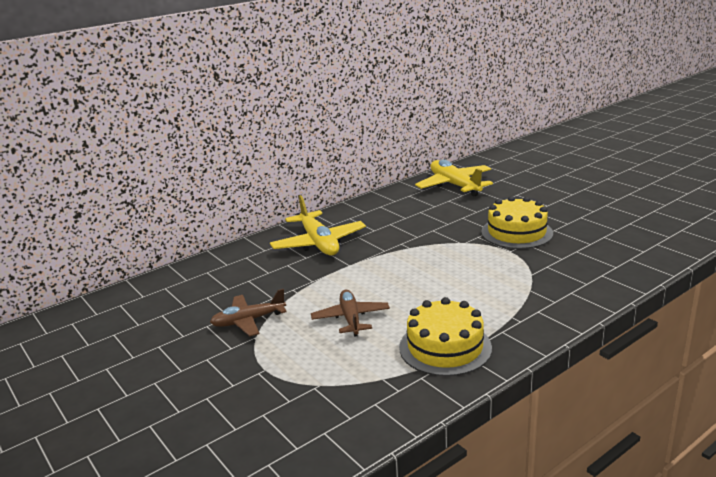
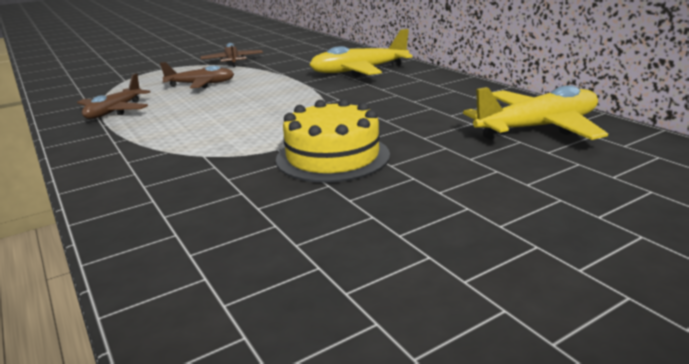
camera: 95 degrees right, 0 degrees up
yellow cake [399,297,492,376] -> brown plane [77,73,151,119]

